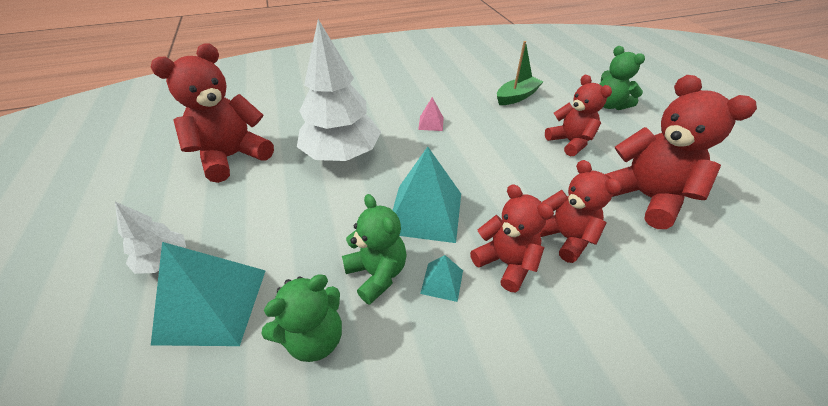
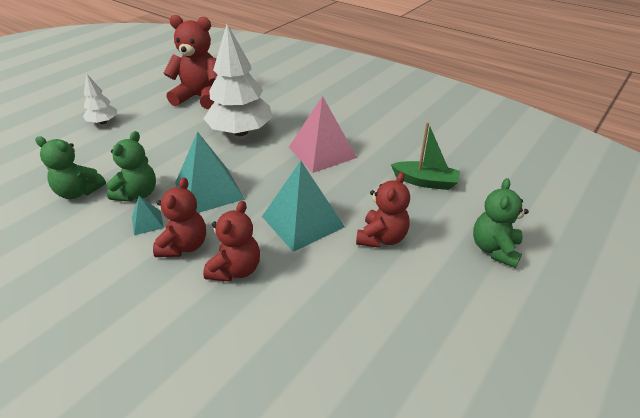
camera: 55 degrees right, 5 degrees down
turquoise pyramid [151,242,266,346] -> turquoise pyramid moved to [262,161,345,252]
pink pyramid [418,97,444,131] -> pink pyramid [288,96,357,173], size x2.14
red teddy bear [605,75,757,229] -> none

